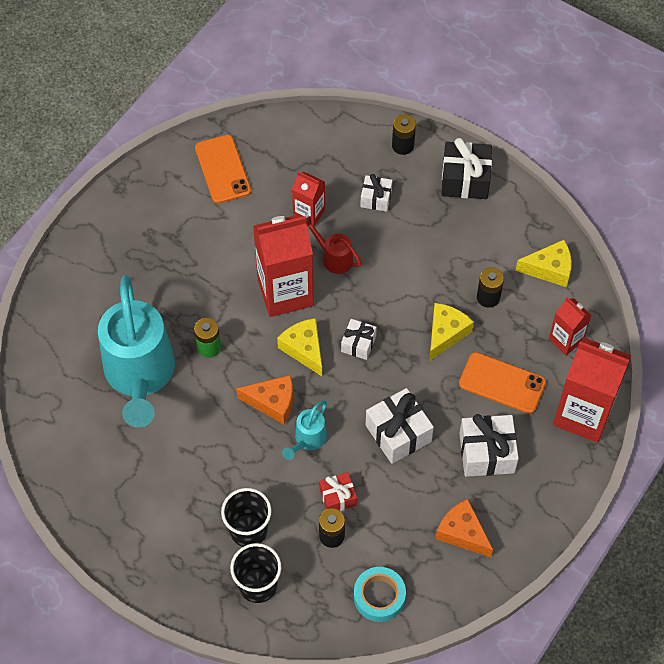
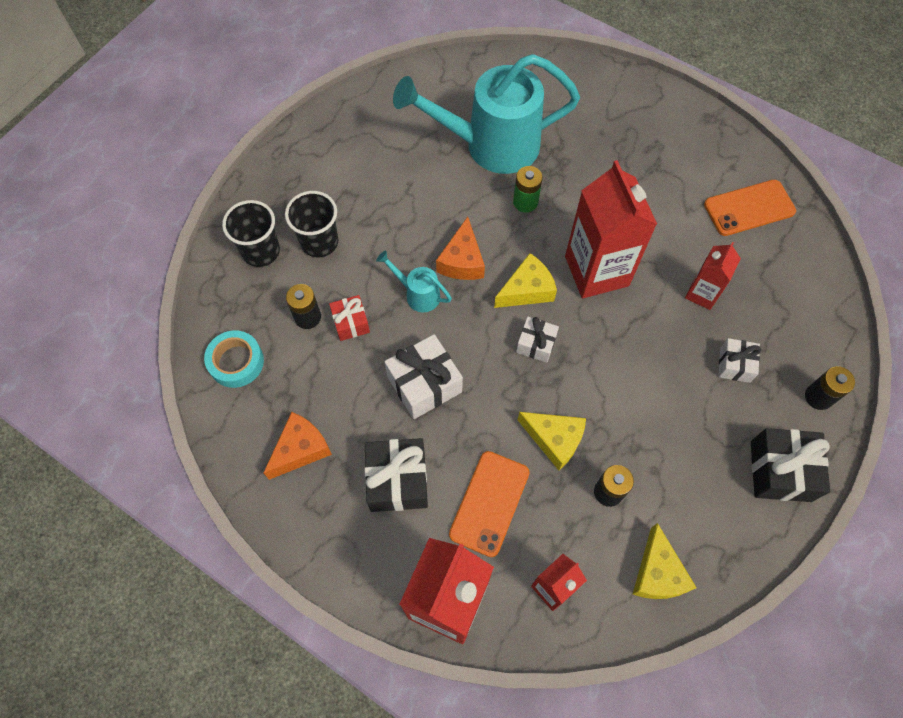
camera: 90 degrees right, 5 degrees up
red watering can [306,216,362,274] -> none
white gift [459,414,519,477] -> black gift [365,438,428,512]

